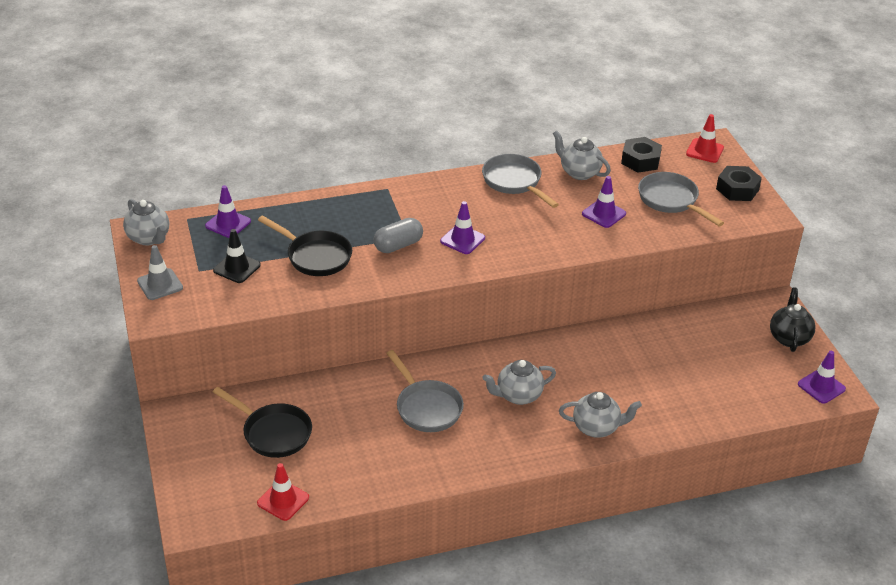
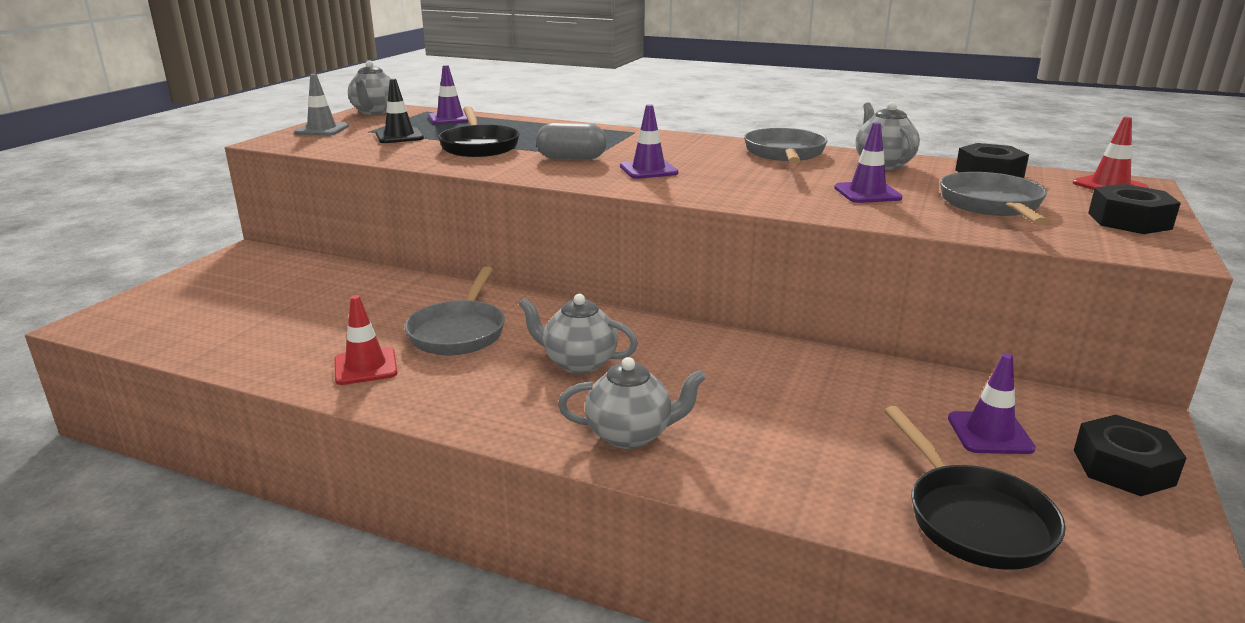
camera: 40 degrees right, 15 degrees down
black pan [213,387,312,458] -> black pan moved to [884,406,1066,570]
red traffic cone [257,463,309,521] -> red traffic cone moved to [335,295,398,385]
grey teapot [559,392,642,438] -> grey teapot turned 45 degrees counterclockwise [558,357,706,449]
black teapot [770,288,816,352] -> black nut [1074,415,1187,496]
purple traffic cone [798,351,846,404] -> purple traffic cone moved to [948,354,1036,454]

